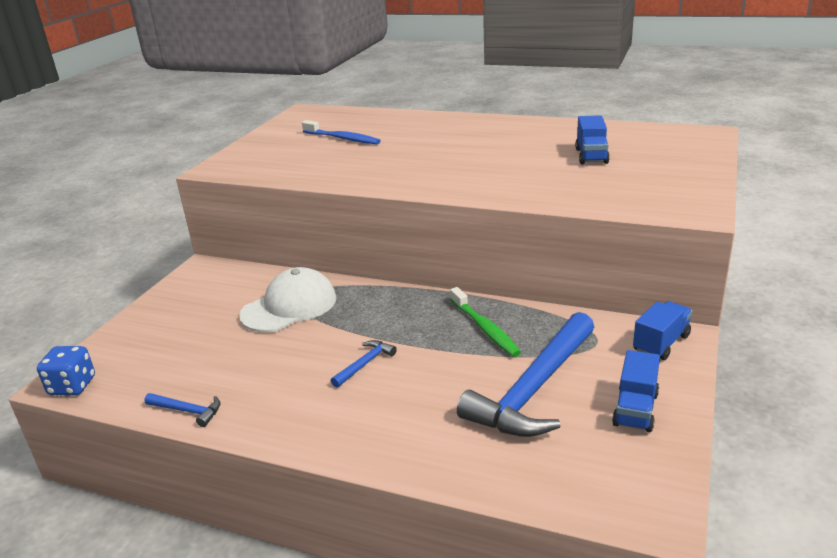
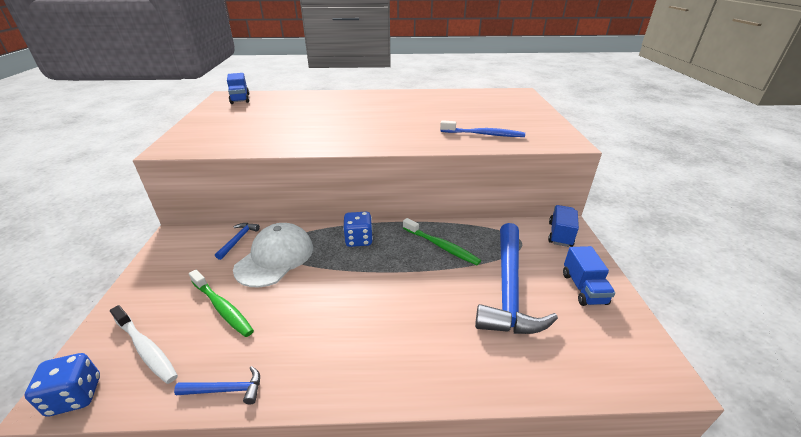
camera: 25 degrees left, 5 degrees up
blue toothbrush [302,120,381,145] -> blue toothbrush moved to [440,120,525,137]
blue hammer [331,340,397,388] -> blue hammer moved to [215,223,260,260]
blue truck [575,115,610,165] -> blue truck moved to [227,73,249,104]
none -> white toothbrush [110,305,178,384]
none -> green toothbrush [189,270,254,337]
none -> blue dice [343,212,373,247]

